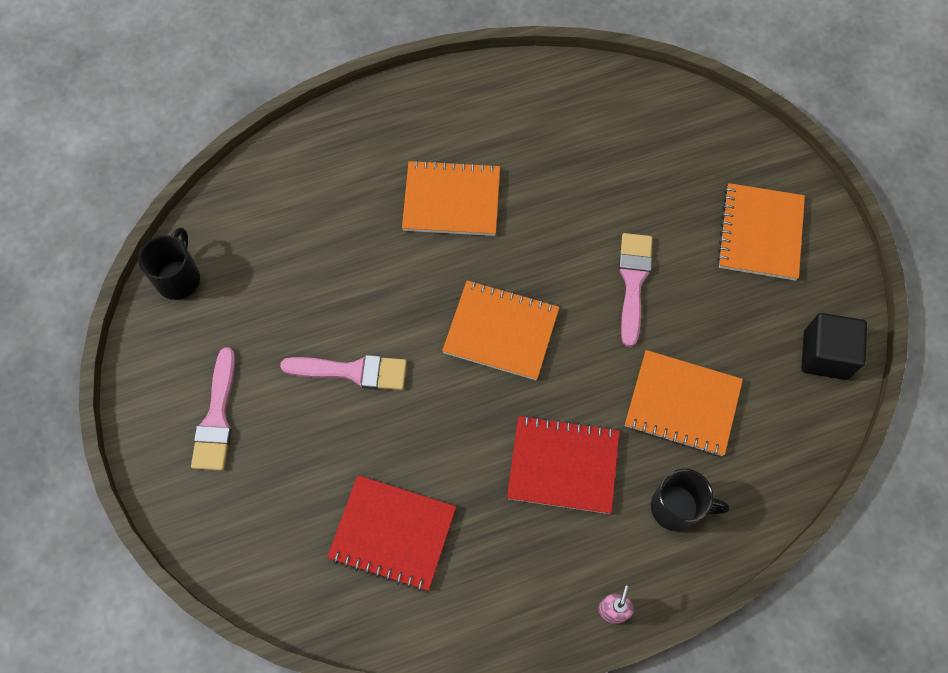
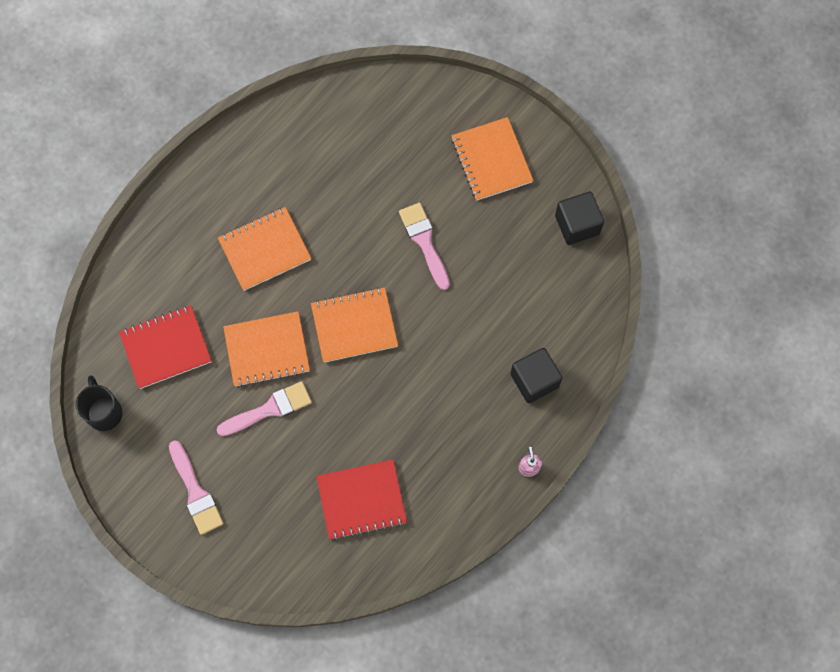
camera: 30 degrees left, 5 degrees up
red notebook [507,415,620,514] -> red notebook moved to [119,305,212,389]
orange notebook [625,350,743,456] -> orange notebook moved to [223,311,310,387]
black mug [651,469,730,532] -> black cube [510,348,562,403]

